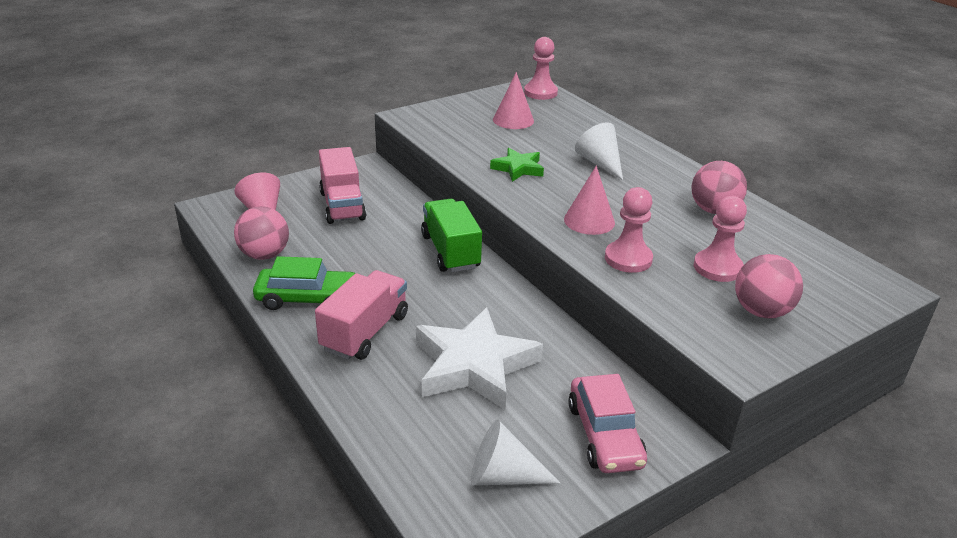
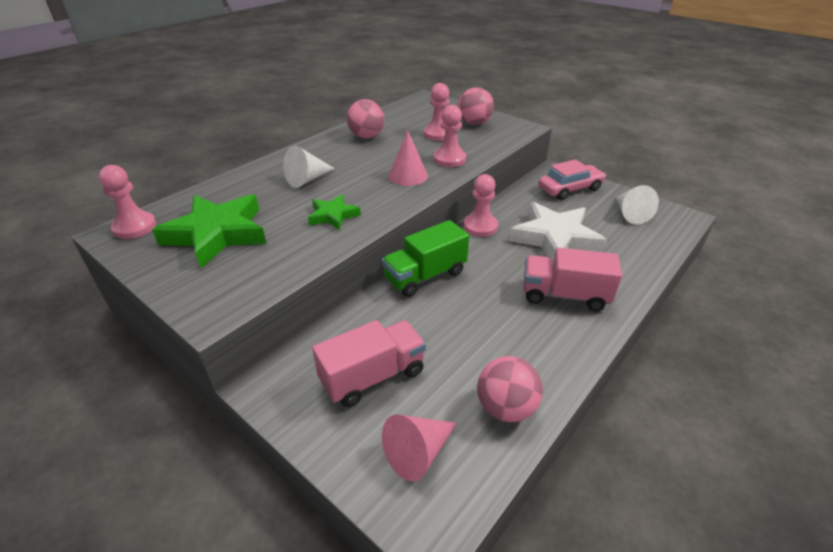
camera: 105 degrees left, 5 degrees up
green car [253,256,356,310] -> none
pink cone [493,72,534,129] -> green star [152,194,266,268]
none -> pink pawn [464,174,498,237]

